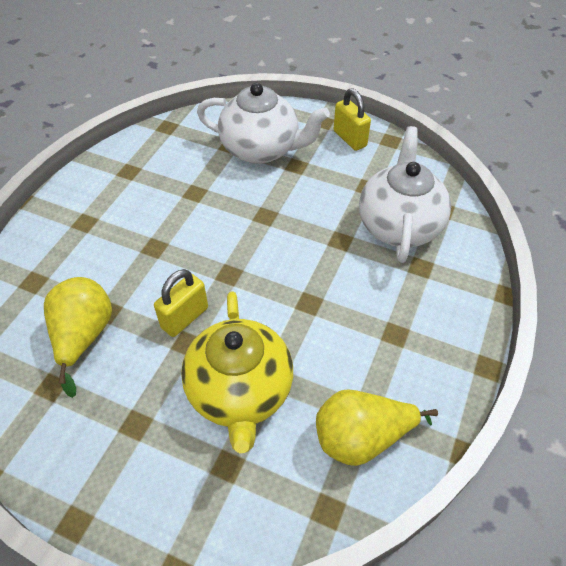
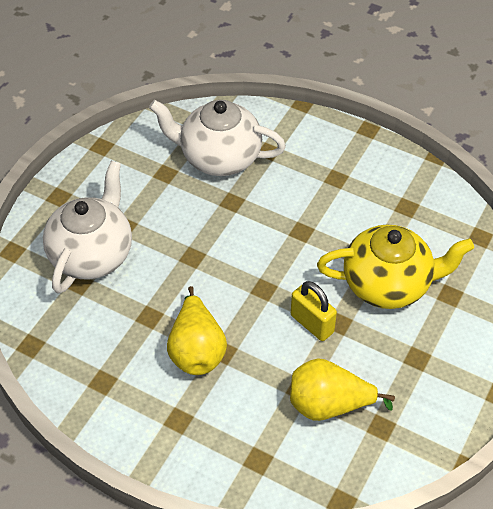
camera: 85 degrees left, 0 degrees up
yellow pear [316,389,438,466] -> yellow pear moved to [167,286,227,375]
yellow padlock [334,88,371,151] -> none

